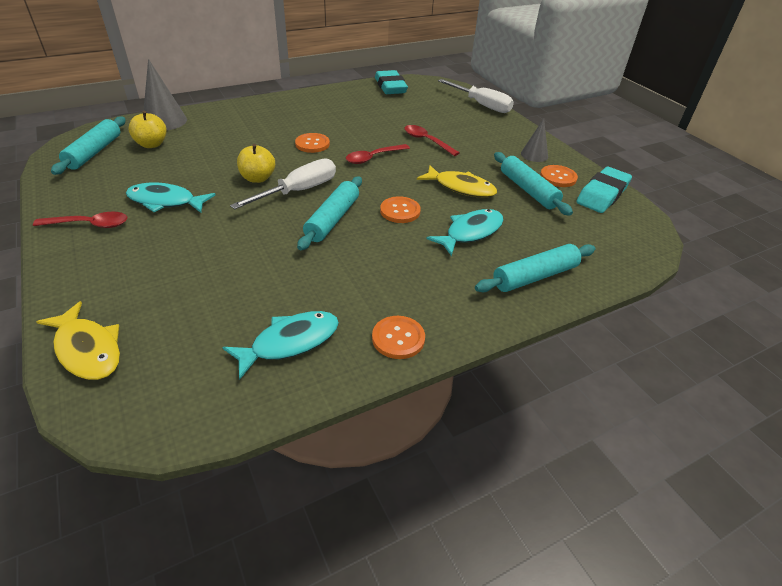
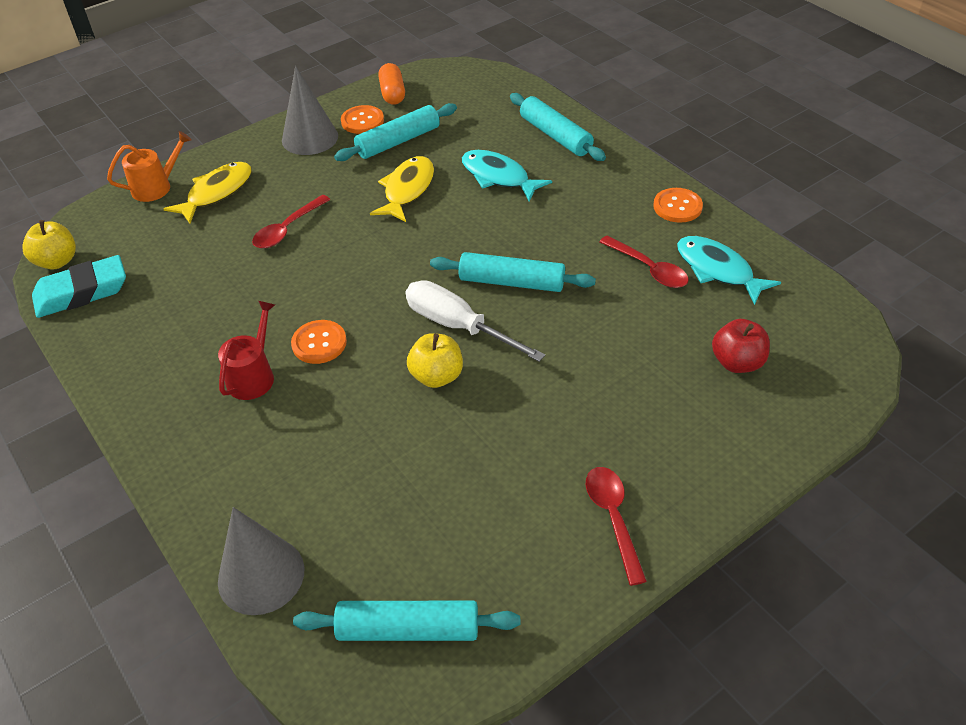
camera: 95 degrees left, 5 degrees up
yellow fish [36,301,120,380] -> yellow fish moved to [163,162,252,223]
turquoise fish [126,182,216,213] -> none
yellow apple [128,111,167,148] -> yellow apple moved to [22,220,76,269]
red spoon [346,144,410,164] -> red spoon moved to [599,236,689,288]
orange button [380,196,421,223] -> none
white screwdriver [438,79,514,113] -> orange watering can [107,131,192,202]
grey cone [521,119,548,162] -> grey cone [282,66,338,155], size x1.61
turquoise eraser [576,167,632,213] -> orange capsule [378,63,405,105]
none -> red watering can [218,301,275,400]
none -> red apple [712,319,770,373]

